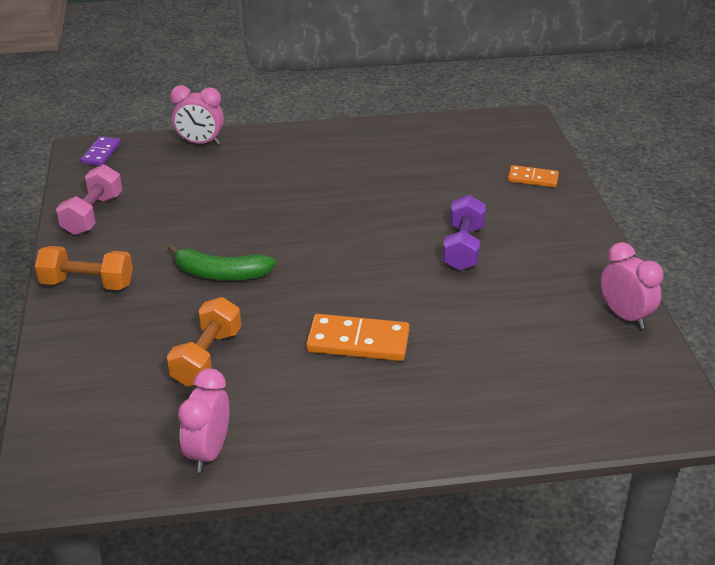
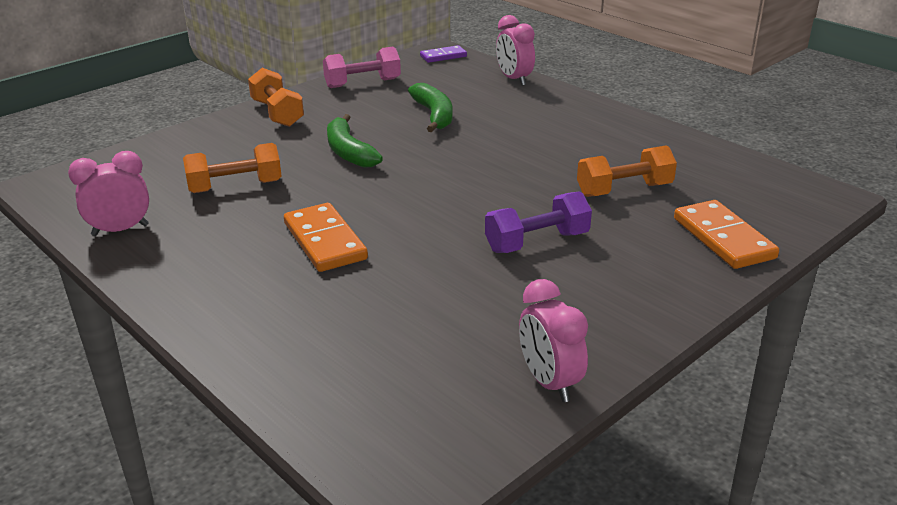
camera: 55 degrees right, 5 degrees down
orange domino [508,165,559,188] -> orange domino [674,200,779,269], size x1.65
pink clock [601,242,663,329] -> pink clock turned 135 degrees clockwise [519,279,588,402]
none -> green banana [408,83,453,132]
none -> orange dumbbell [577,145,677,197]

